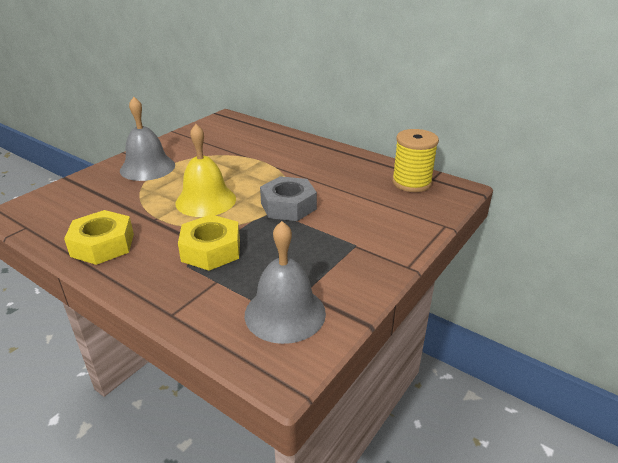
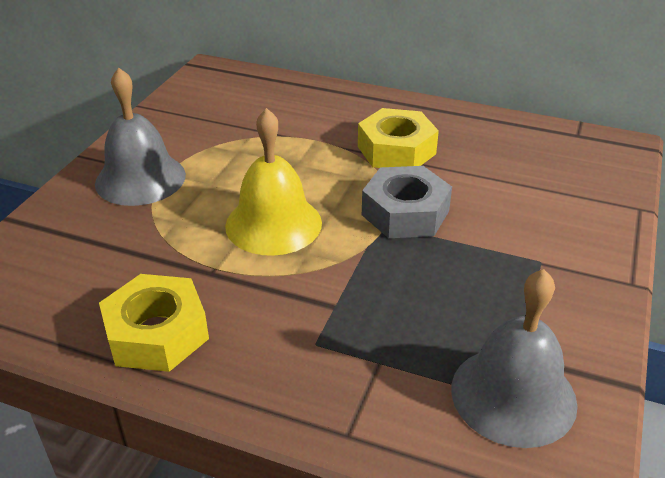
camera: 15 degrees left, 5 degrees up
yellow nut [178,214,240,271] -> yellow nut moved to [358,108,439,168]
yellow spool [392,129,439,192] -> none

